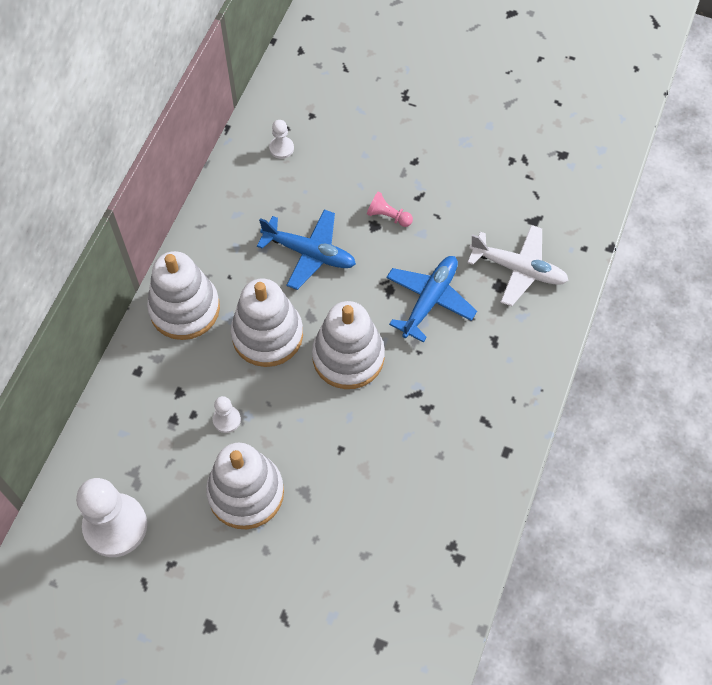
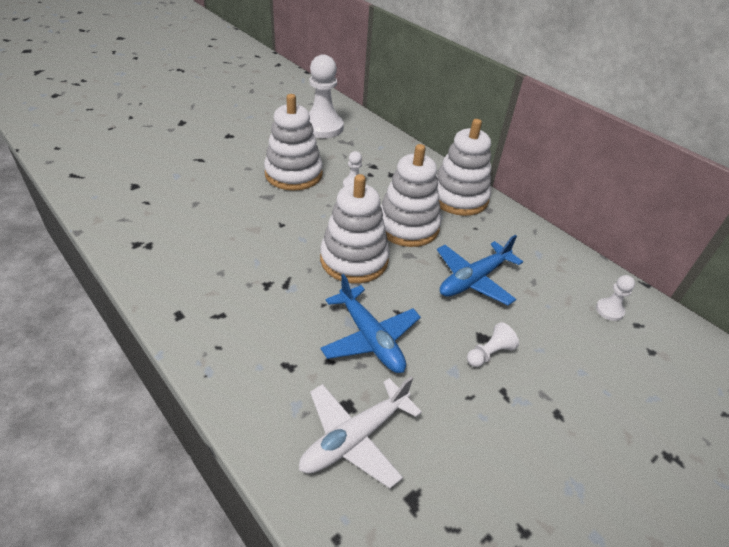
camera: 115 degrees right, 20 degrees down
pink pawn [367,191,413,227] -> white pawn [467,322,519,367]

